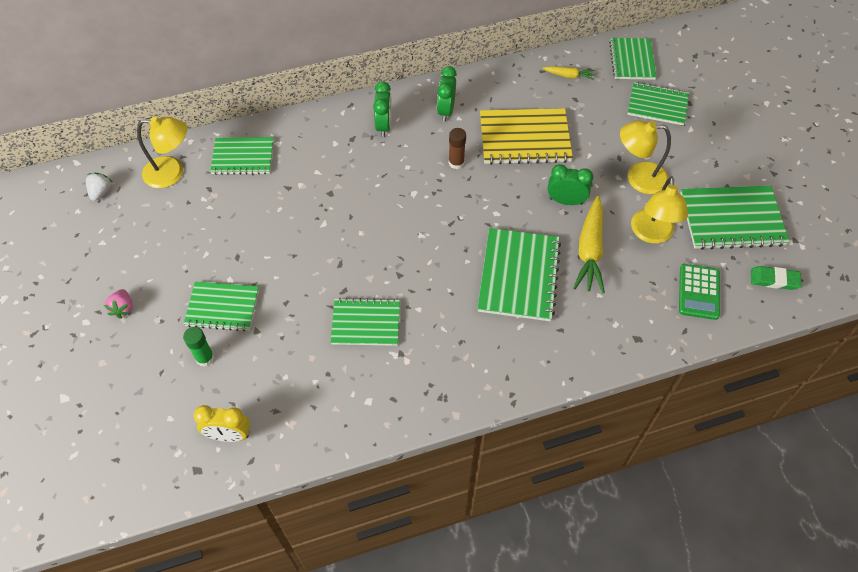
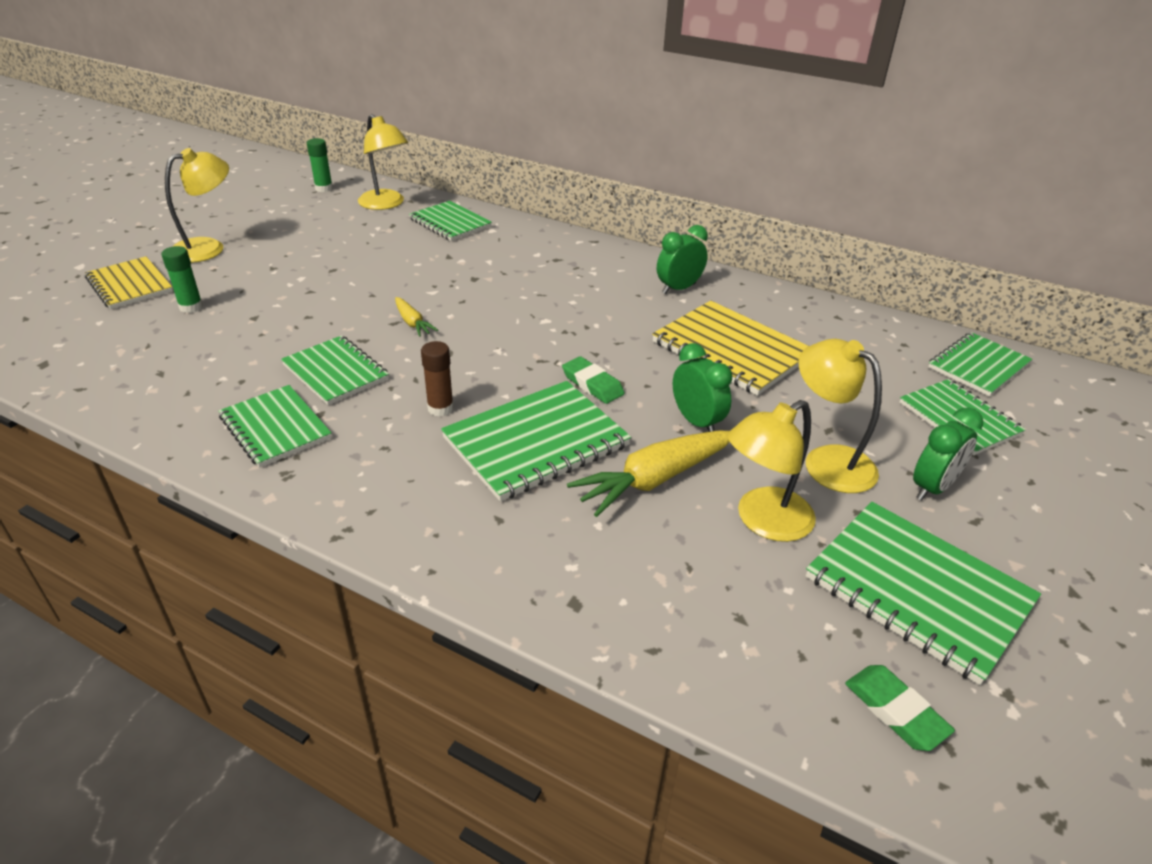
camera: 45 degrees right, 20 degrees down
white strawberry [86,173,112,201] -> green glue stick [307,138,333,192]
pink strawberry [104,289,133,319] -> yellow lamp [165,148,229,263]
green notebook [184,281,259,331] -> green notebook moved to [219,385,332,468]
yellow clock [194,405,250,442] -> none
green clock [373,81,392,137] -> green clock moved to [913,407,983,500]
brown glue stick [449,128,466,169] -> brown glue stick moved to [421,341,454,417]
yellow carrot [542,66,595,80] -> yellow carrot moved to [395,297,438,337]
green calculator [679,264,720,320] -> none
none -> yellow notebook [85,256,173,309]
none -> green eraser [562,356,625,404]

